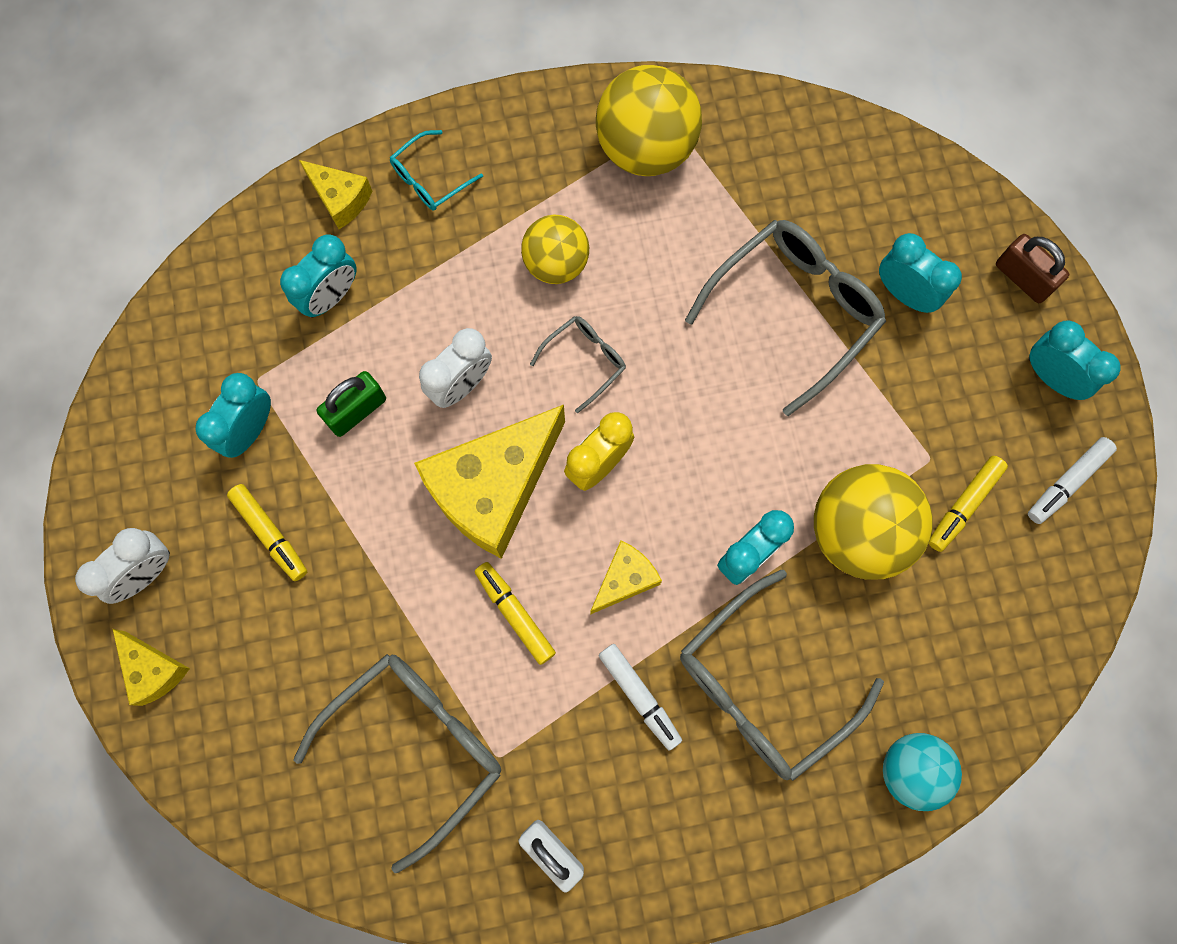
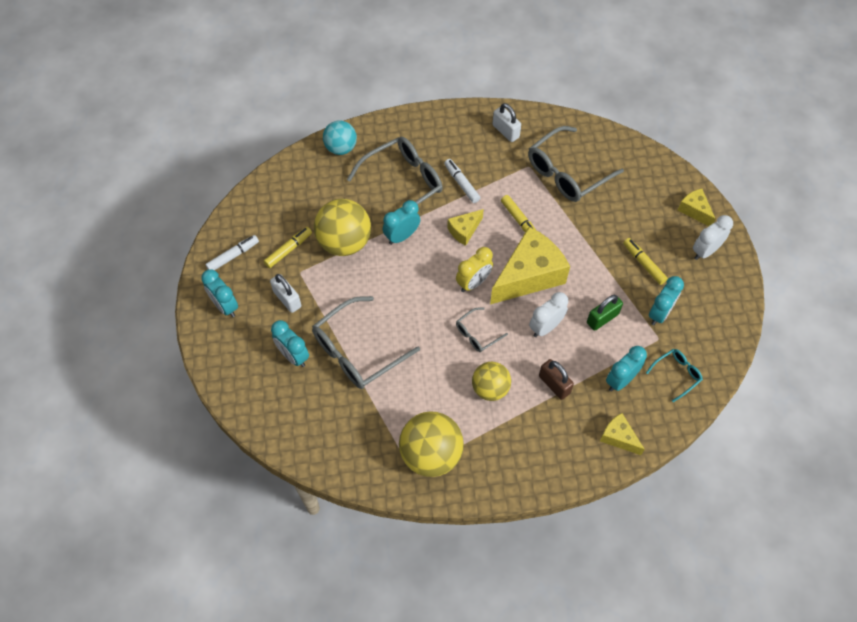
camera: 175 degrees left, 15 degrees down
turquoise glasses [390,130,483,211] -> turquoise glasses moved to [646,349,703,402]
brown padlock [996,234,1069,303] -> brown padlock moved to [539,359,574,400]
none -> white padlock [270,274,301,313]

